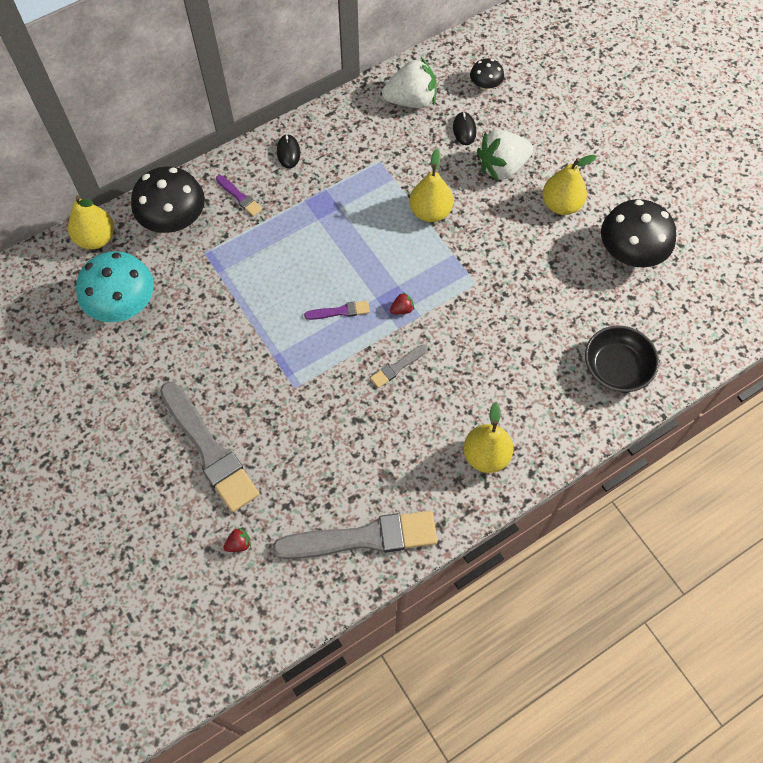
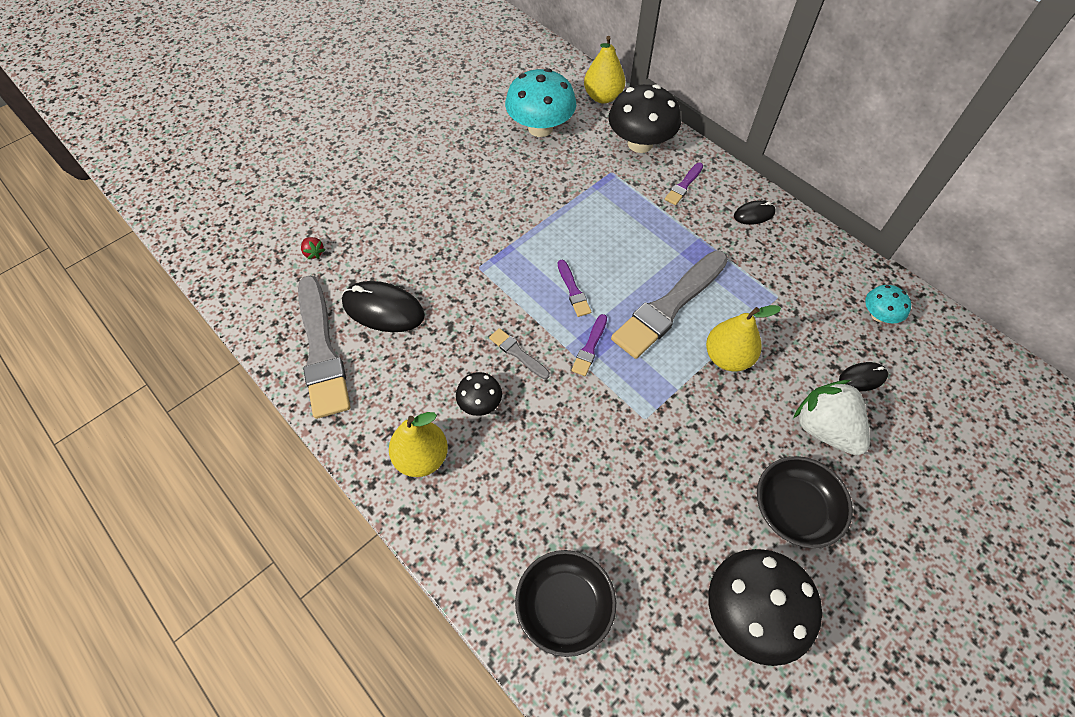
camera: 80 degrees right, 5 degrees down
grey brush [160,382,259,512] -> grey brush moved to [611,250,728,359]
white strawberry [382,57,436,108] -> turquoise mushroom [865,285,911,323]
red strawberry [390,292,414,314] -> purple brush [571,314,607,376]
black mushroom [470,58,504,91] -> black mushroom moved to [456,372,502,416]
yellow pear [542,155,597,215] -> black bowl [757,456,853,548]
none -> black mouse [342,281,425,332]

